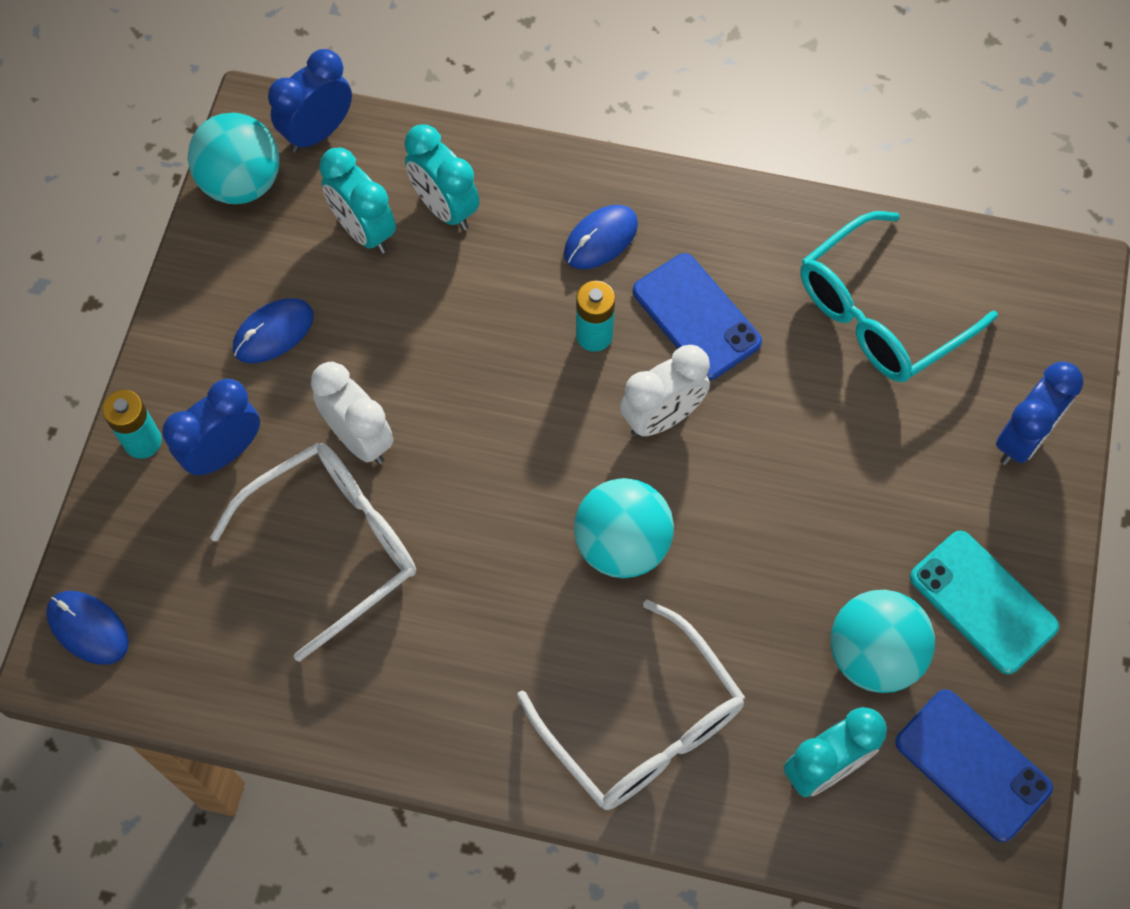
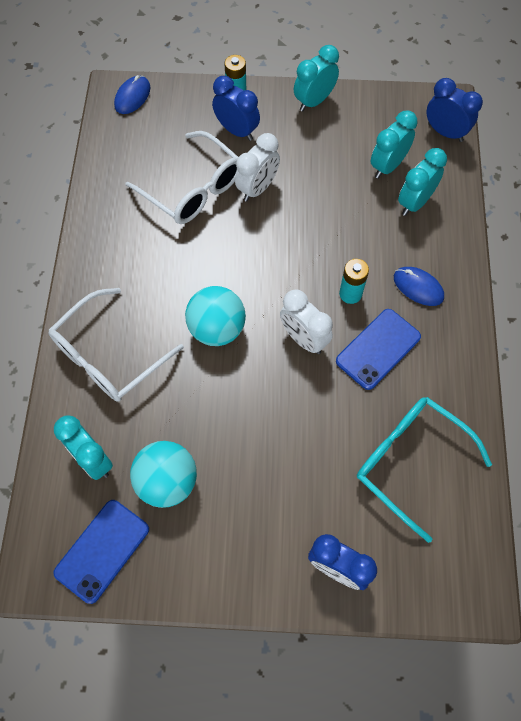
camera: 80 degrees right, 0 degrees up
turquoise ball [188,113,280,204] -> none
blue mouse [233,298,313,363] -> none
turquoise phone [910,531,1059,674] -> none
none -> turquoise clock [294,45,339,112]

